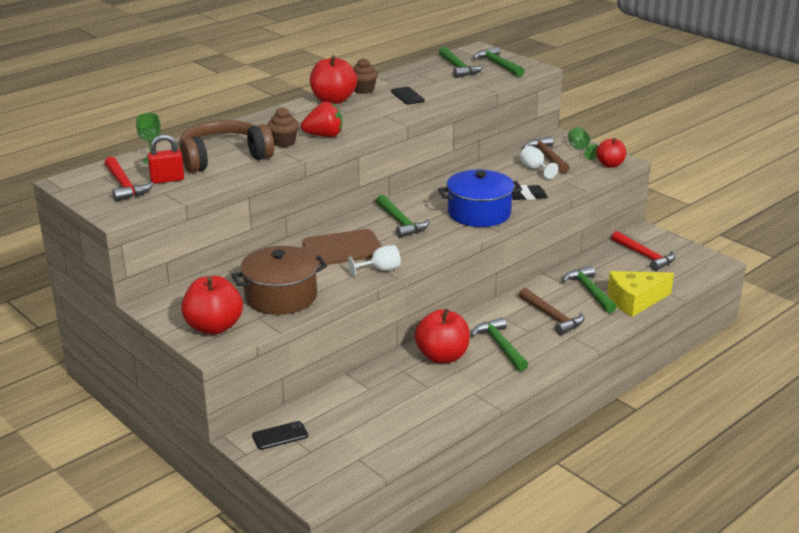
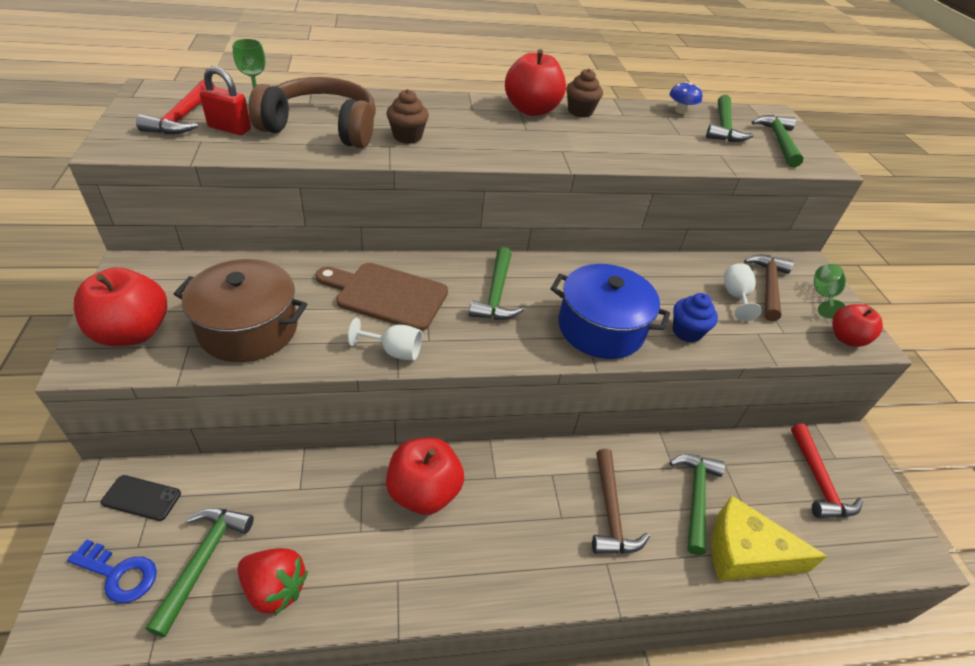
camera: 30 degrees right, 15 degrees up
red strawberry [301,102,342,137] -> red strawberry moved to [237,548,308,615]
black phone [391,87,425,105] -> none
green hammer [471,317,528,371] -> green hammer moved to [146,508,254,637]
black eraser [512,185,548,200] -> blue cupcake [673,293,718,343]
none -> blue key [67,539,157,603]
none -> blue mushroom [669,82,702,114]

